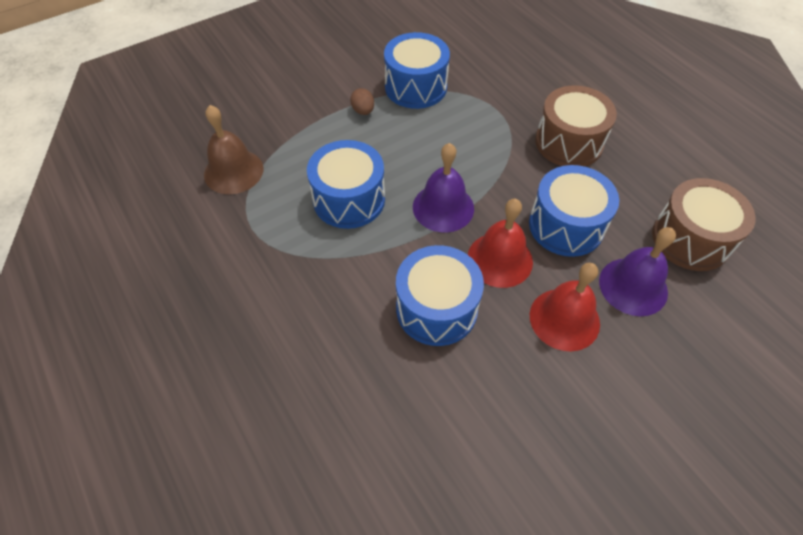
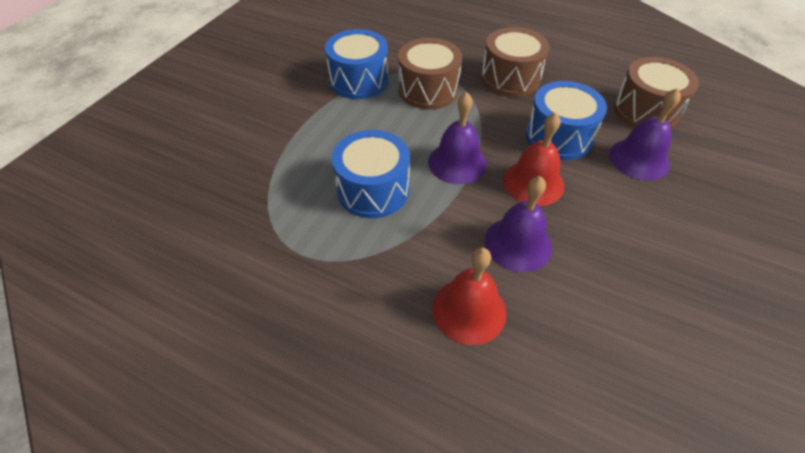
camera: 30 degrees left, 5 degrees down
brown bell [204,105,263,194] -> none
brown egg [350,88,374,115] -> none
blue drum [396,245,484,346] -> purple bell [485,176,552,272]
red bell [530,263,600,351] -> red bell moved to [432,247,507,345]
none -> brown drum [398,38,462,109]

